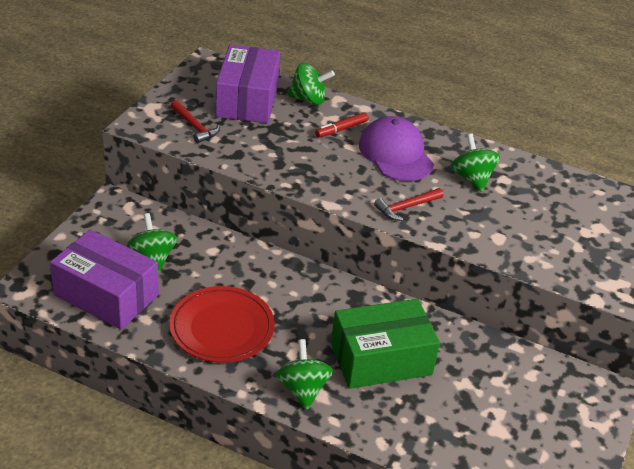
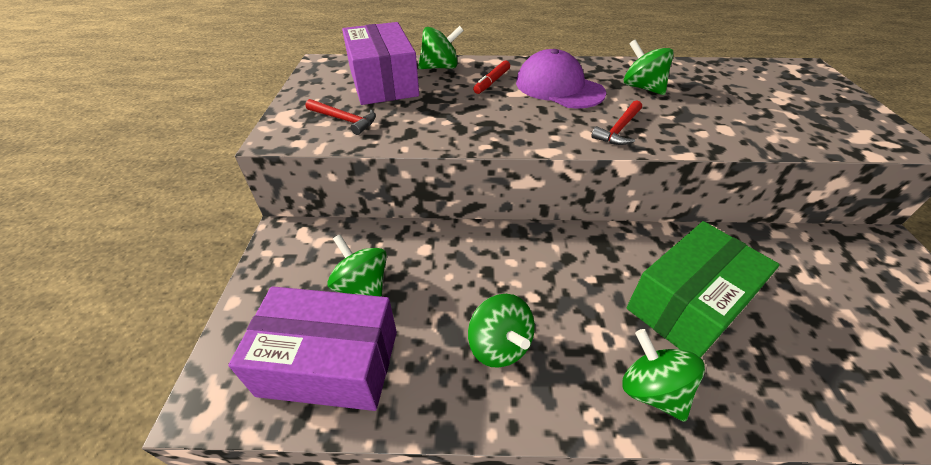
camera: 20 degrees left, 5 degrees up
red plate [169,286,275,363] -> green spinning top [468,294,535,368]

